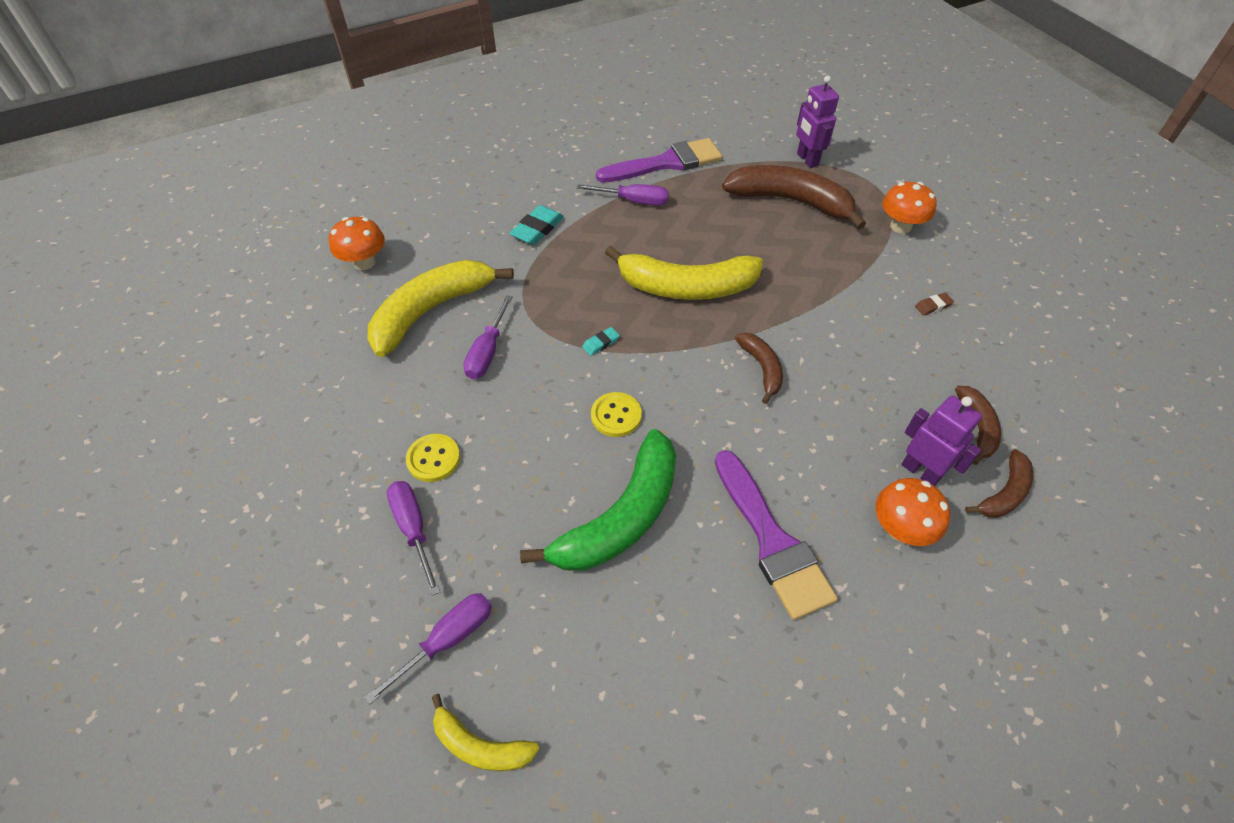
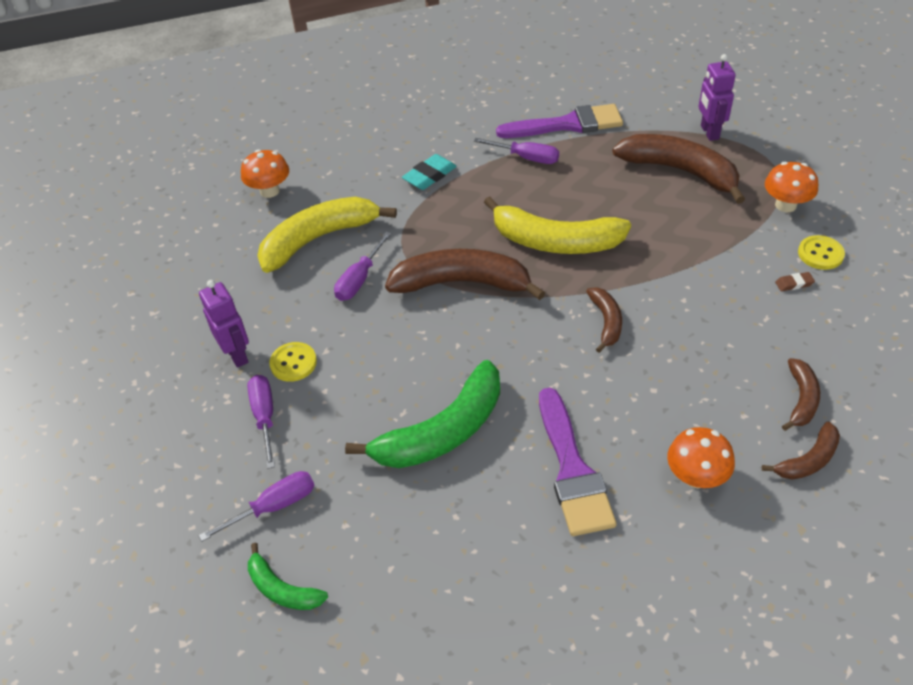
camera: 15 degrees right, 5 degrees down
yellow banana [432,694,539,771] -> green banana [248,543,328,610]
turquoise eraser [582,327,620,356] -> brown banana [385,249,545,300]
yellow button [591,392,642,437] -> yellow button moved to [798,235,845,270]
purple robot [902,396,982,486] -> purple robot moved to [199,280,249,368]

